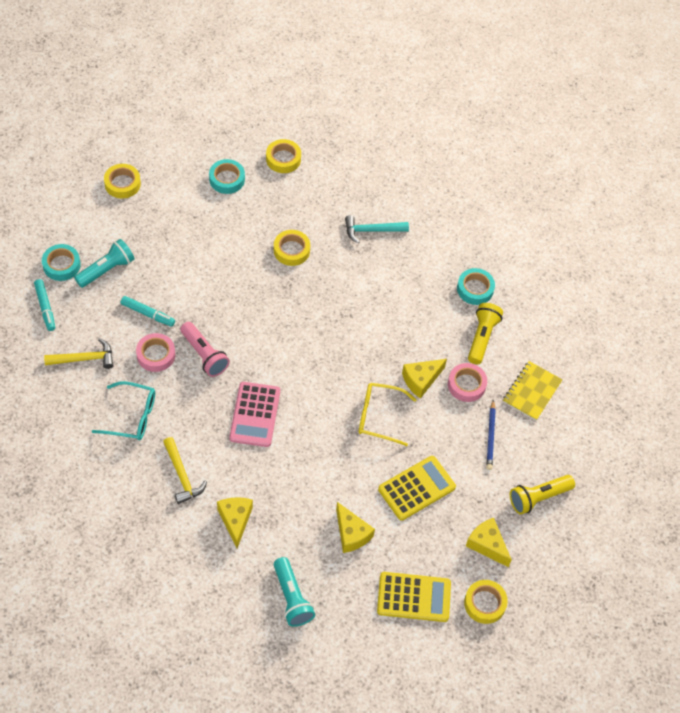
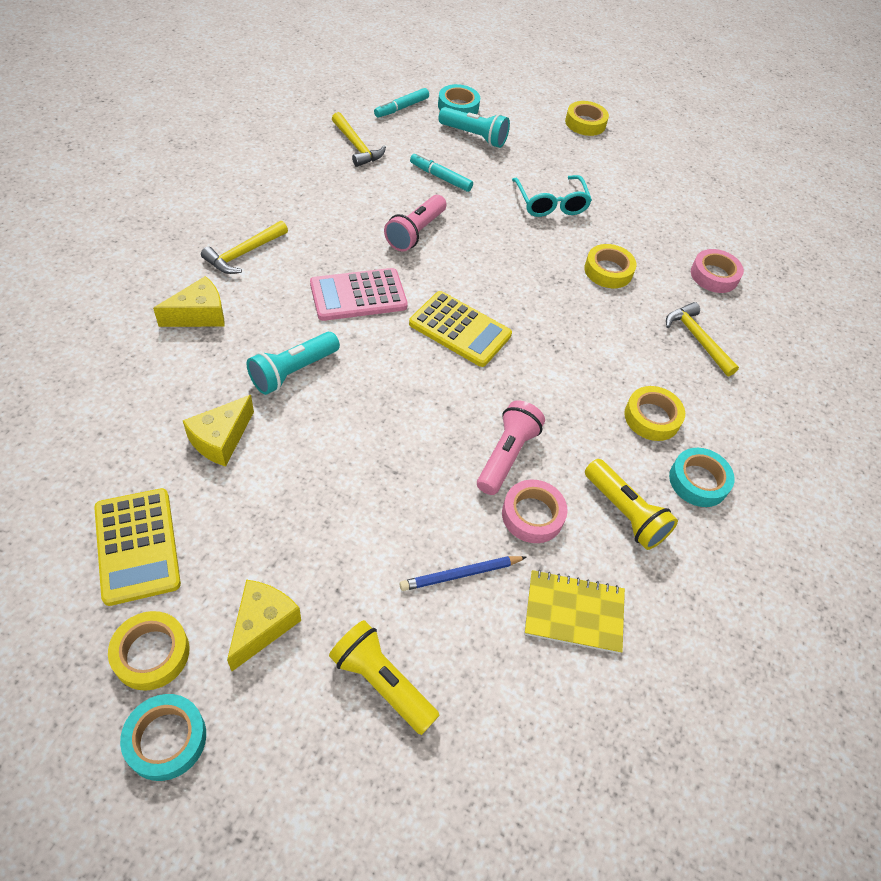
camera: 65 degrees right, 5 degrees down
turquoise glasses [92,381,155,440] -> turquoise glasses moved to [512,175,592,217]
turquoise marker [121,296,175,326] -> turquoise marker turned 120 degrees clockwise [410,153,473,192]
pink tape [136,333,175,372] -> pink tape moved to [691,249,744,293]
turquoise tape [209,159,245,194] -> turquoise tape moved to [120,694,206,781]
yellow tape [266,139,301,173] -> yellow tape moved to [624,386,685,441]
turquoise flashlight [274,557,315,627] -> turquoise flashlight moved to [247,332,340,395]
turquoise hammer [345,215,409,244] -> yellow hammer [666,302,739,377]
yellow glasses [359,383,417,446] -> none
yellow calculator [378,456,456,521] -> yellow calculator moved to [409,291,512,367]
yellow cheese [402,359,447,399] -> pink flashlight [477,400,545,495]
yellow flashlight [468,303,503,364] -> yellow flashlight turned 60 degrees clockwise [585,459,678,550]

